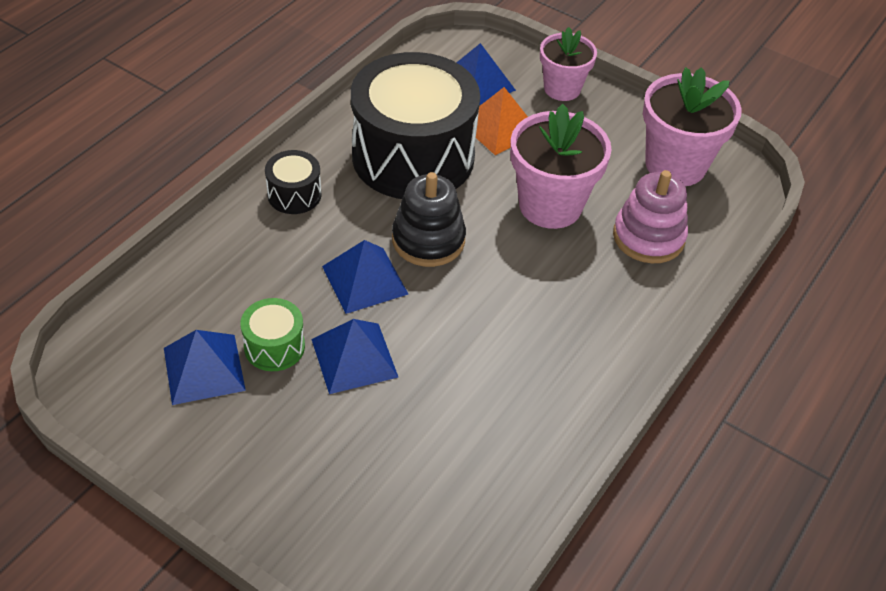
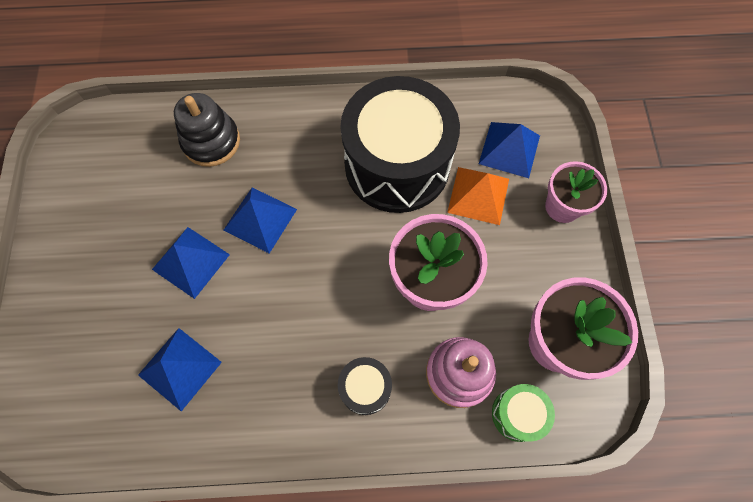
camera: 55 degrees right, 20 degrees up
blue pyramid [164,330,246,405] -> blue pyramid moved to [138,328,222,411]
green drum [240,298,305,371] -> green drum moved to [492,384,555,442]
black drum [265,150,321,214] -> black drum moved to [338,357,392,415]
black stacking toy [392,172,466,267] -> black stacking toy moved to [174,93,240,167]

